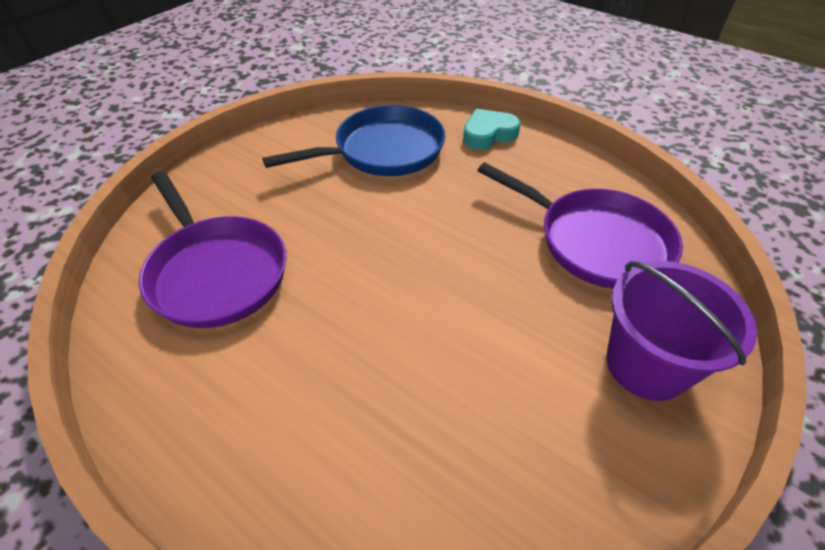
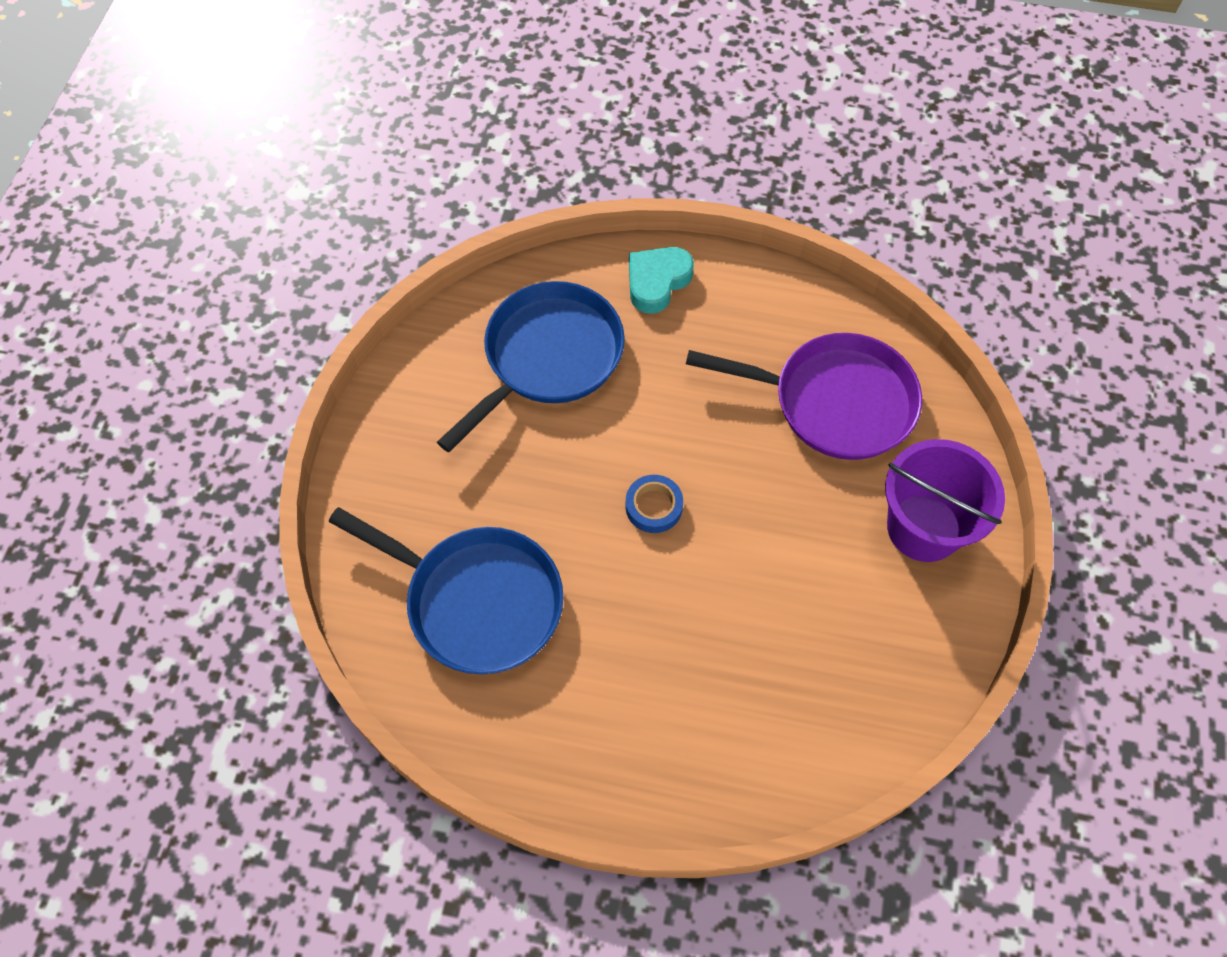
camera: 25 degrees left, 15 degrees up
purple pan [139,171,286,328] -> blue pan [329,507,564,674]
none -> blue tape [625,475,683,533]

